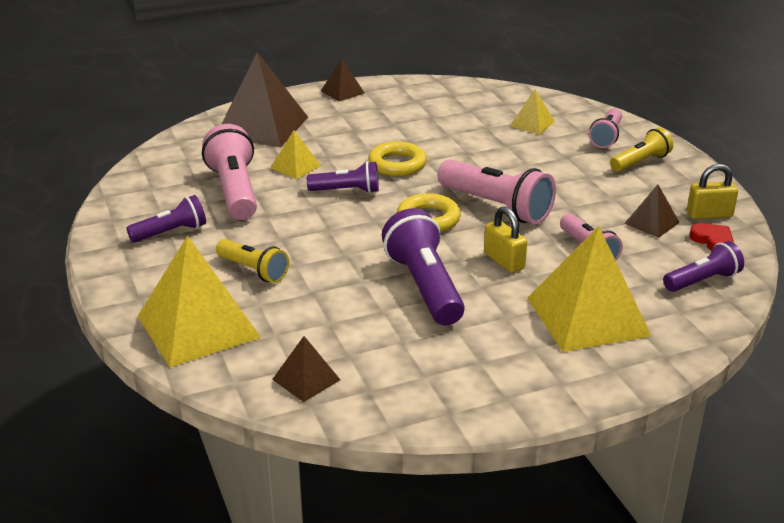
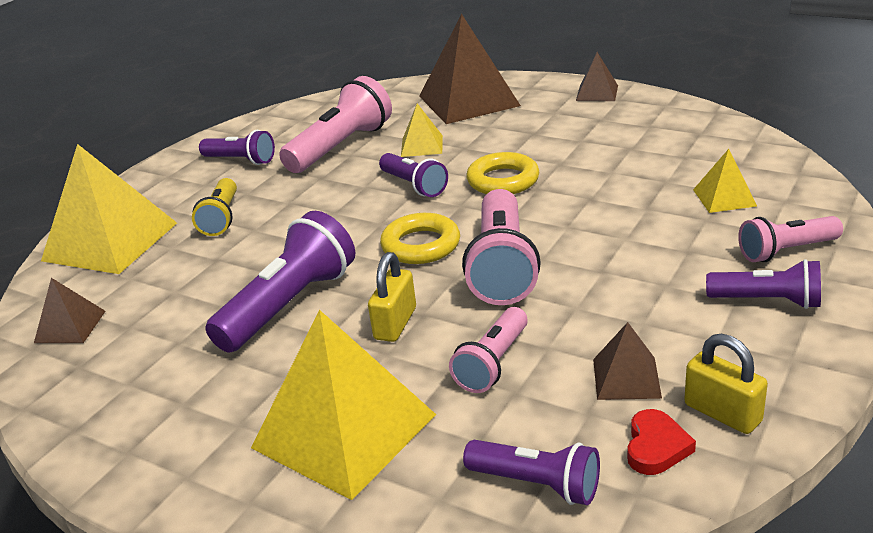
camera: 55 degrees right, 0 degrees up
yellow flashlight [610,127,673,172] -> purple flashlight [706,259,821,309]

